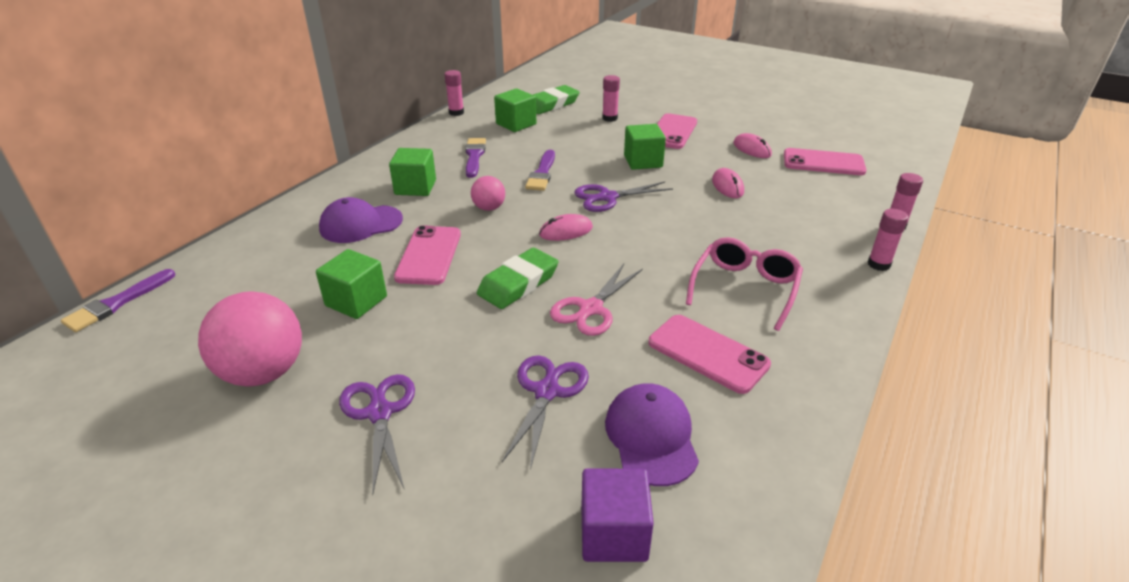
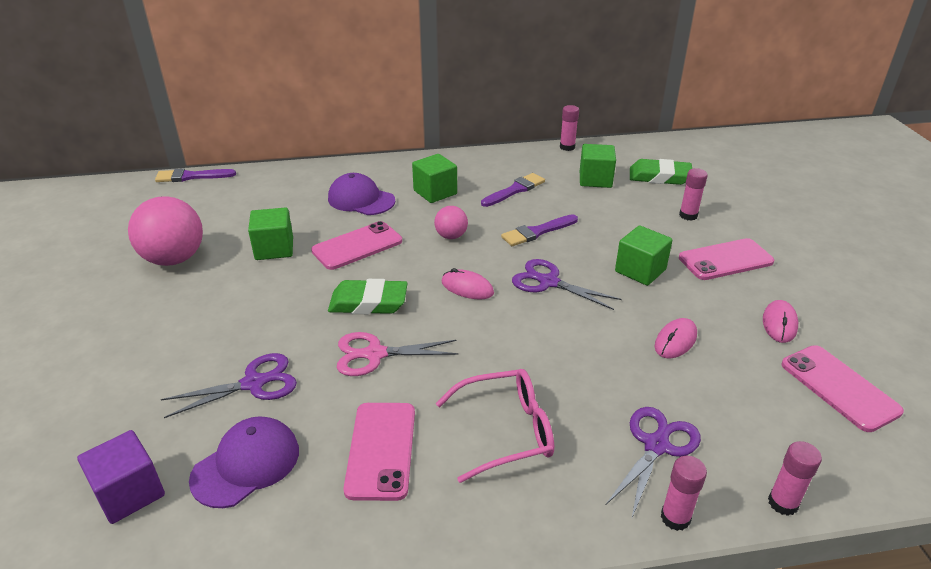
camera: 50 degrees right, 0 degrees up
purple scissors [339,374,415,495] -> purple scissors moved to [606,407,701,517]

